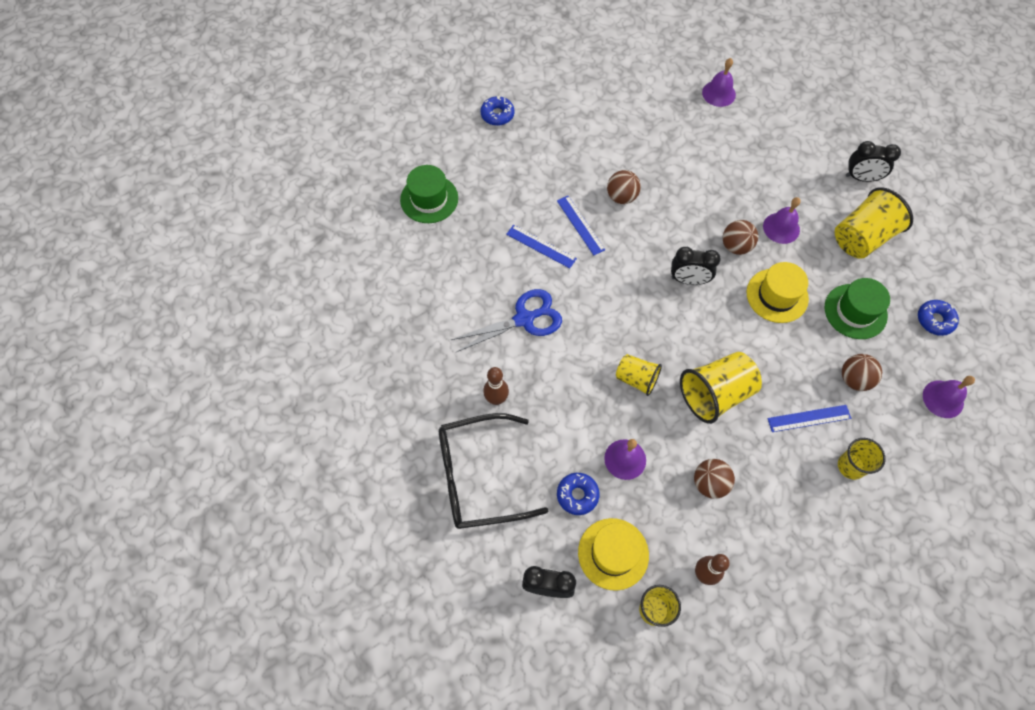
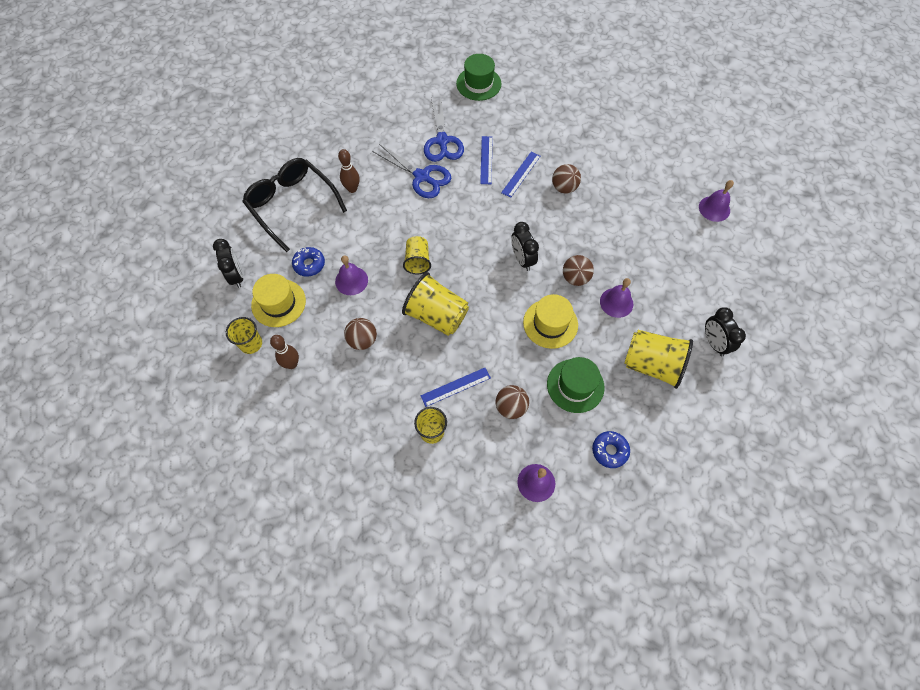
camera: 60 degrees right, 0 degrees up
blue donut [480,96,514,126] -> none
blue ruler [768,405,851,432] -> blue ruler turned 75 degrees counterclockwise [421,368,491,407]
none -> blue scissors [424,98,464,162]

